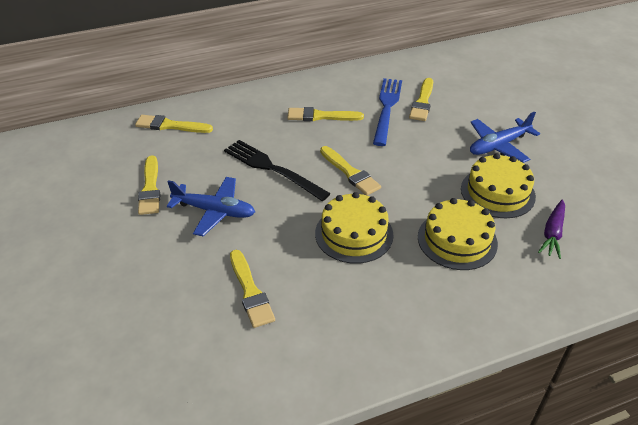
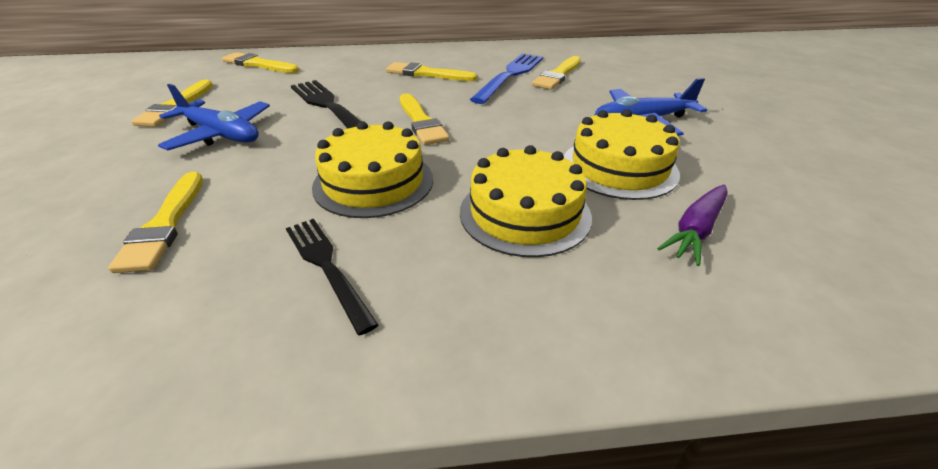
camera: 15 degrees right, 5 degrees down
none -> black fork [286,219,379,335]

